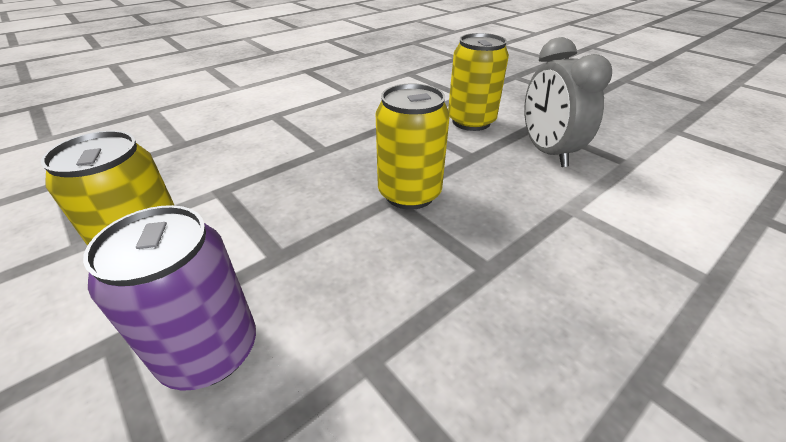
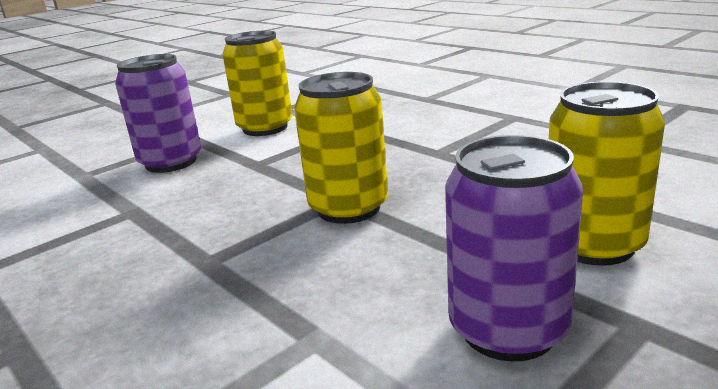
camera: 90 degrees right, 15 degrees down
grey clock [524,37,612,167] -> purple can [445,135,583,361]

